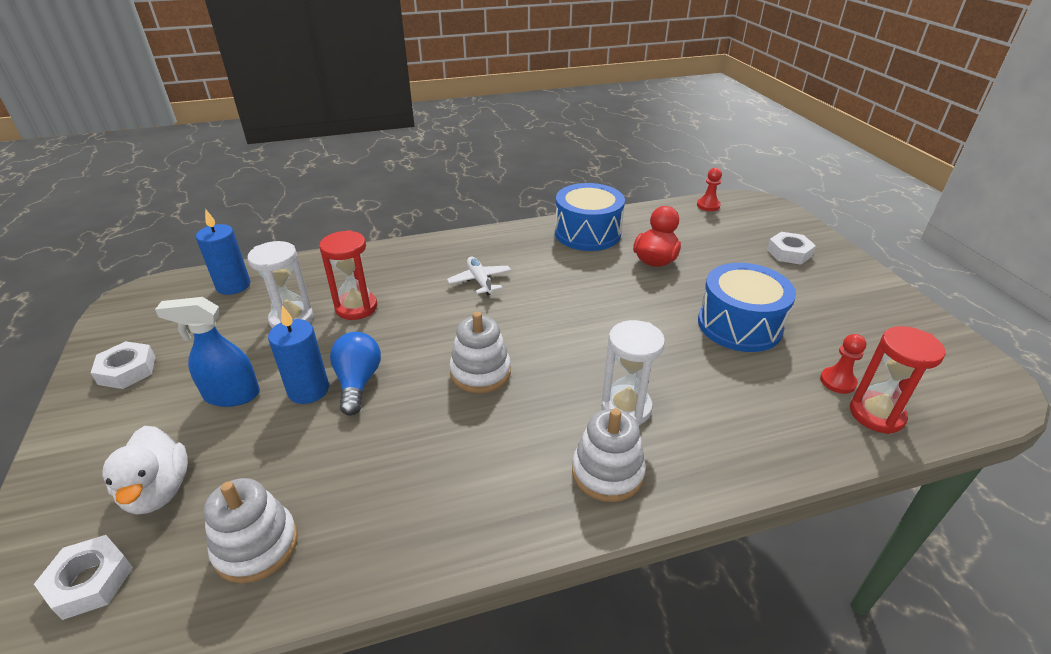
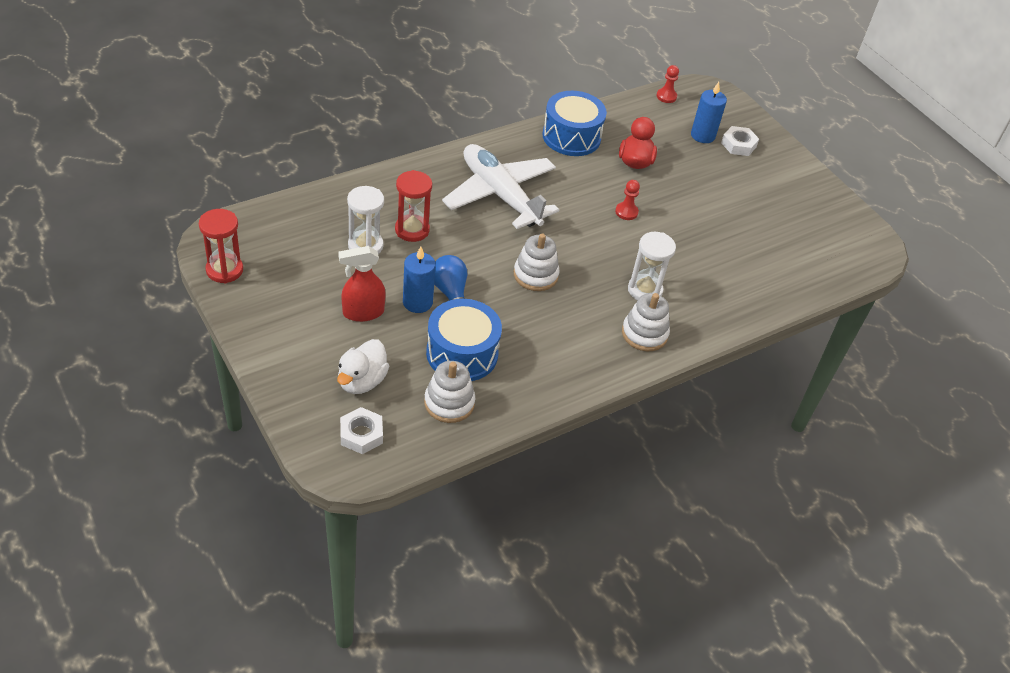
camera: 20 degrees left, 10 degrees up
white nut [91,341,156,389] -> none
white duck [103,426,188,515] -> white duck turned 60 degrees clockwise [337,339,389,394]
blue spray bottle [155,297,260,407] -> red spray bottle [338,246,385,322]
blue candle [196,209,251,295] -> blue candle moved to [691,82,727,143]
white plane [447,257,511,296] -> white plane [442,144,559,229], size x2.33
blue drum [698,263,796,352] -> blue drum moved to [426,299,502,381]
red pawn [820,334,866,394] -> red pawn moved to [615,180,640,220]
red hourglass [850,326,945,434] -> red hourglass moved to [199,209,243,284]

